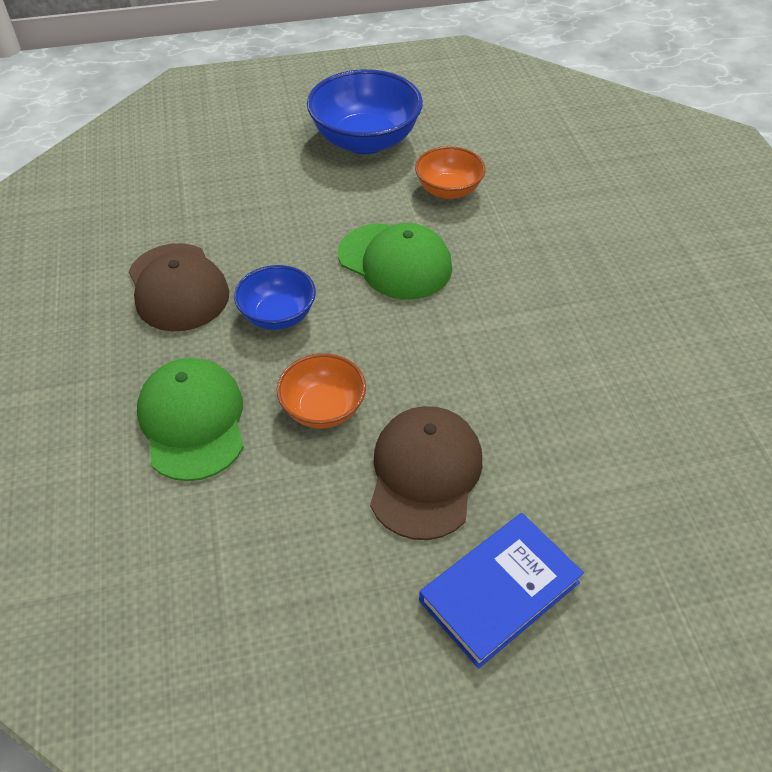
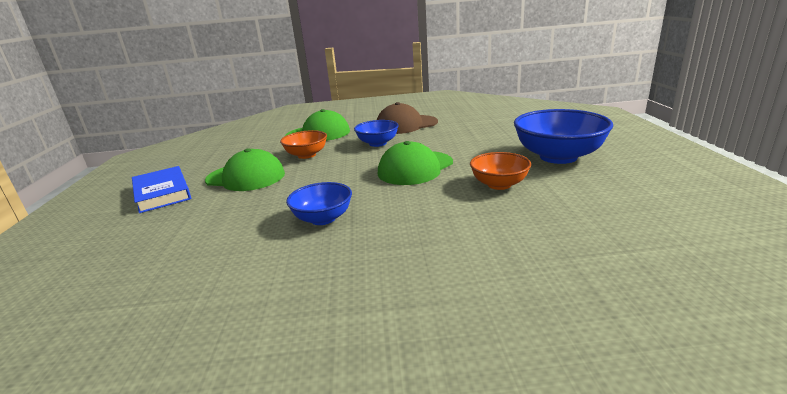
camera: 100 degrees right, 25 degrees down
brown cap [370,406,482,540] -> green cap [205,148,285,191]
none -> blue bowl [286,182,352,225]

